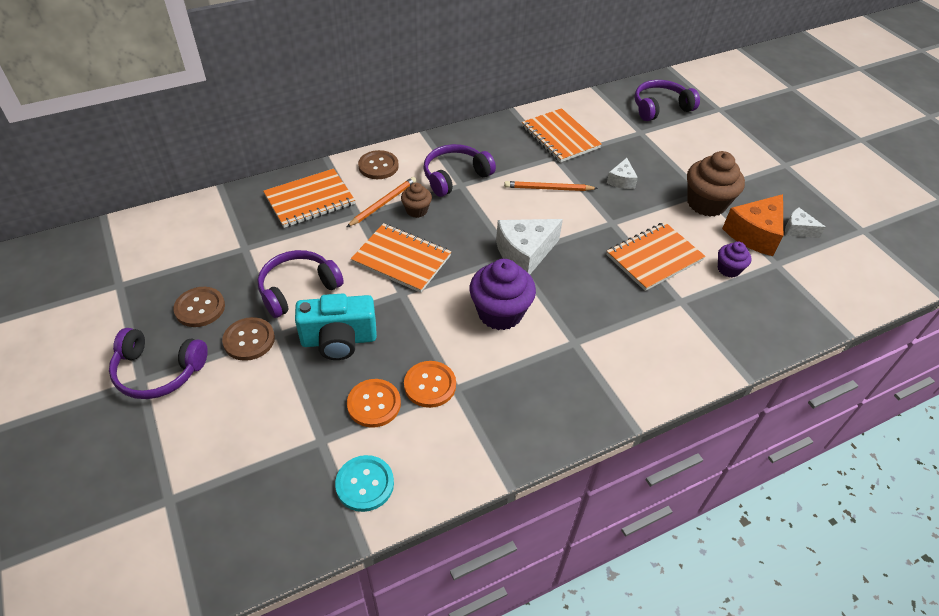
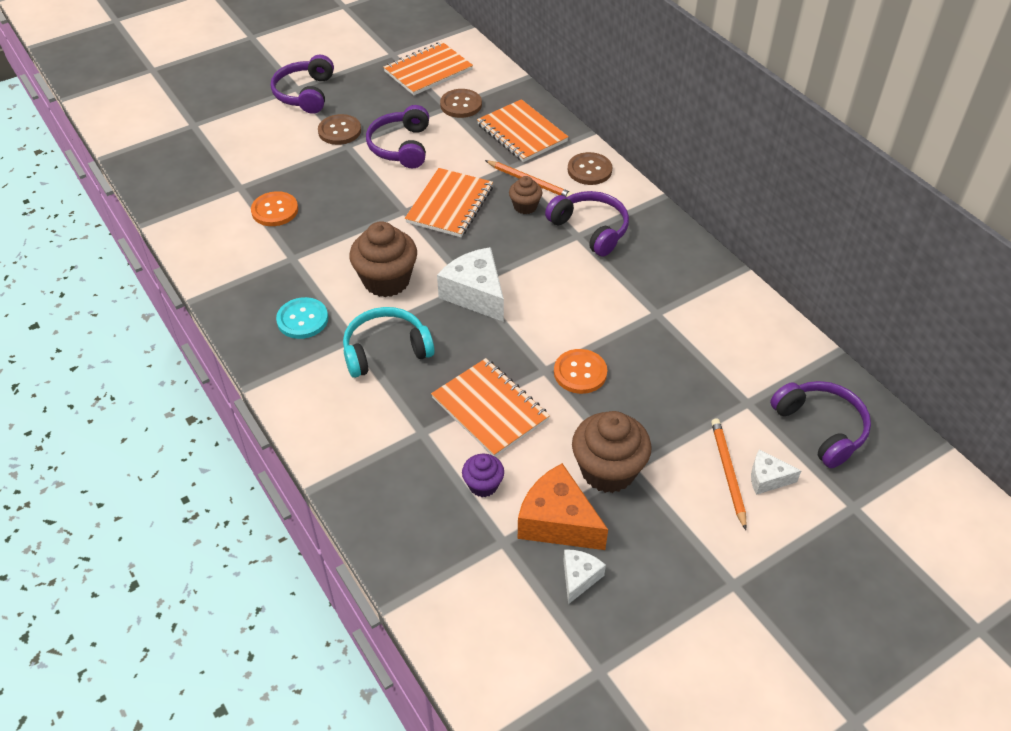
camera: 85 degrees right, 0 degrees up
brown button [173,287,225,327] -> brown button moved to [440,89,482,118]
purple headphones [258,250,344,318] -> purple headphones turned 135 degrees counterclockwise [366,105,429,168]
turquoise camera [295,293,377,360] -> none
turquoise button [335,455,394,512] -> turquoise button moved to [276,297,328,339]
orange button [404,361,456,408] -> orange button moved to [554,349,607,394]
purple cupcake [470,259,536,330] -> brown cupcake [349,221,417,297]
orange pencil [504,181,598,191] -> orange pencil moved to [711,418,747,530]
orange notebook [522,108,602,163] -> orange notebook moved to [383,42,473,95]
white cheese [607,158,638,189] -> white cheese moved to [751,450,801,495]
none -> turquoise headphones [343,307,435,378]

